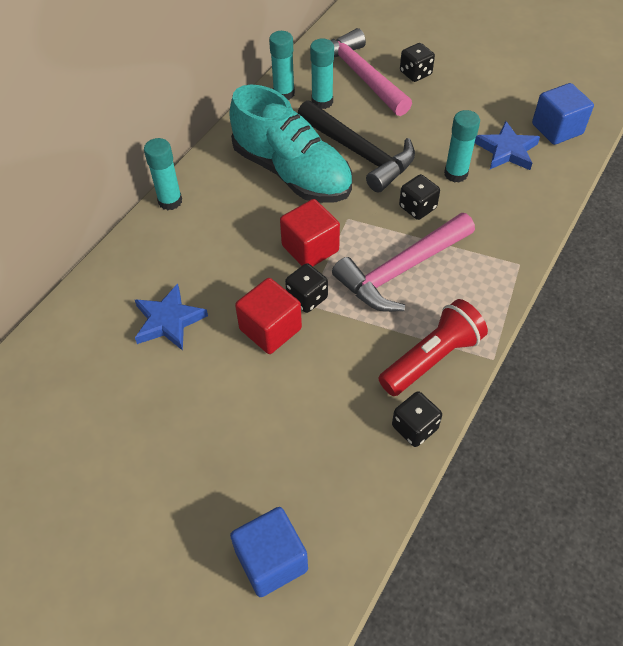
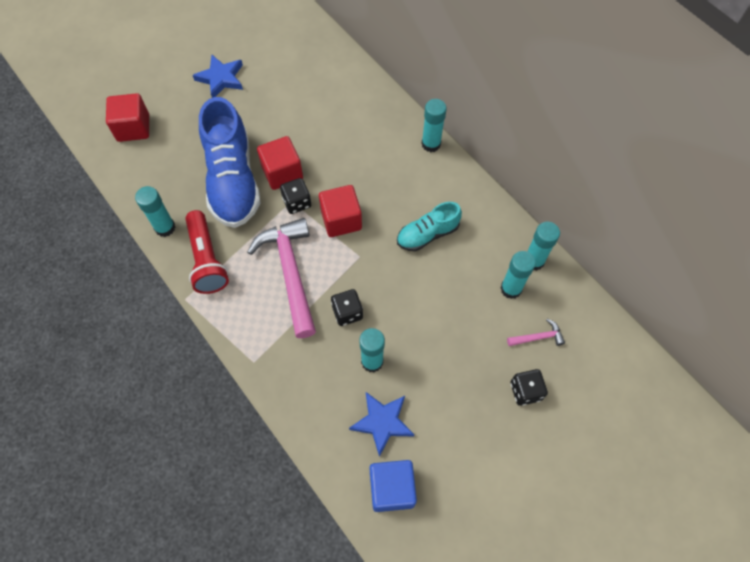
camera: 110 degrees right, 10 degrees up
blue star [135,283,208,351] -> blue star moved to [193,55,243,98]
turquoise shoe [229,85,352,203] -> turquoise shoe [397,202,462,251], size x0.54
blue cube [230,507,308,597] -> red cube [106,93,149,142]
black hammer [298,100,415,193] -> none
pink hammer [331,28,412,116] -> pink hammer [507,319,565,346], size x0.43
black dice [392,391,442,447] -> turquoise glue stick [135,186,175,237]
none -> blue shoe [199,97,260,228]

